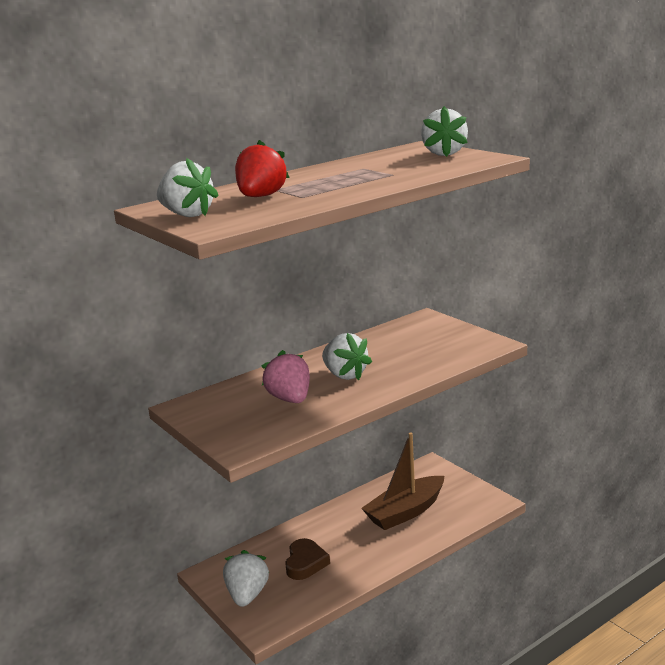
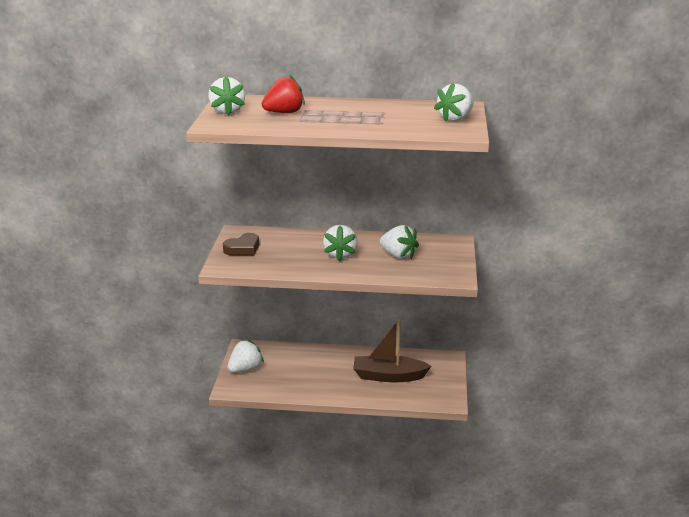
camera: 40 degrees right, 5 degrees up
pink strawberry [261,350,310,403] -> none
brown heart [285,538,330,580] -> brown heart moved to [223,233,259,255]
none -> white strawberry [380,225,419,259]

